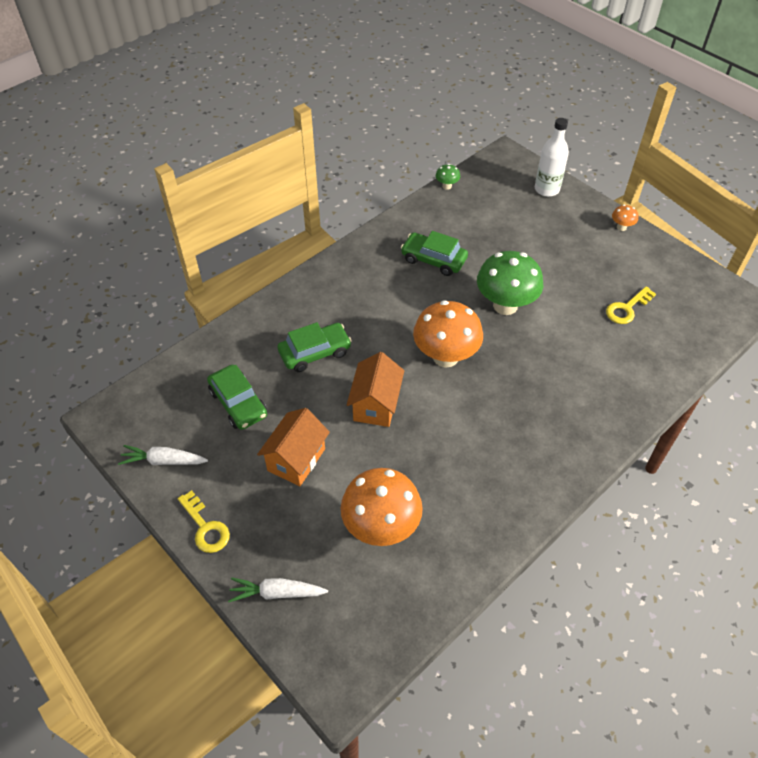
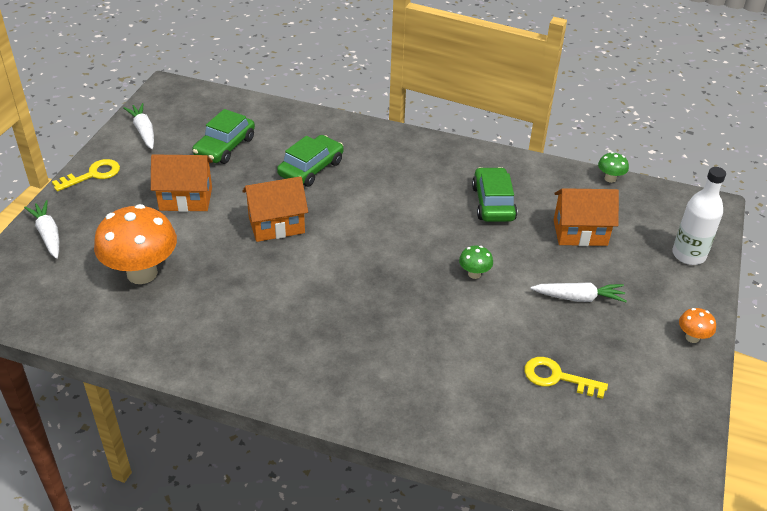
camera: 60 degrees right, 10 degrees down
yellow key [178,490,230,553] -> yellow key turned 150 degrees counterclockwise [52,159,120,192]
green car [277,322,352,372] -> green car turned 90 degrees counterclockwise [277,135,343,187]
orange mushroom [413,300,483,368] -> none
green mushroom [477,251,543,315] -> green mushroom [459,245,493,279], size x0.44
none -> white carrot [531,282,627,302]
none -> orange house [554,188,619,246]

